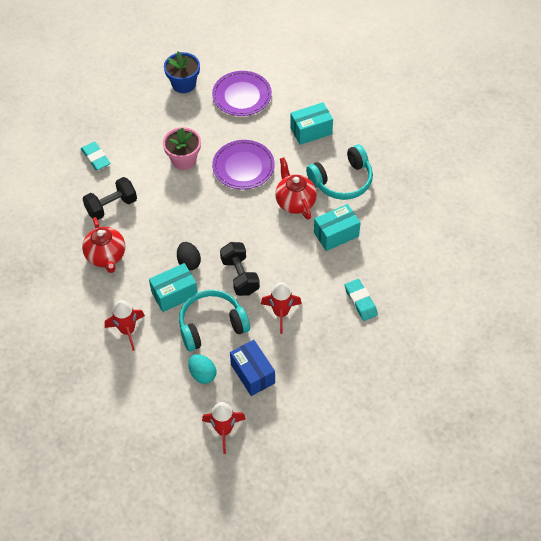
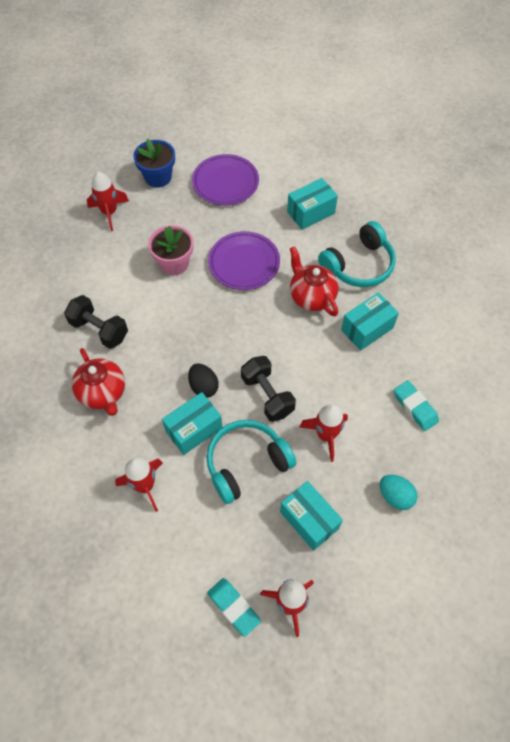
camera: 10 degrees left, 5 degrees up
turquoise eraser [81,142,111,171] -> turquoise eraser moved to [207,578,261,637]
black dumbbell [83,177,137,220] -> black dumbbell turned 75 degrees clockwise [64,295,128,349]
turquoise egg [188,354,217,384] -> turquoise egg moved to [380,475,417,510]
blue box [230,340,275,396] -> turquoise box [280,481,343,551]
none -> red rocket [87,172,129,231]

